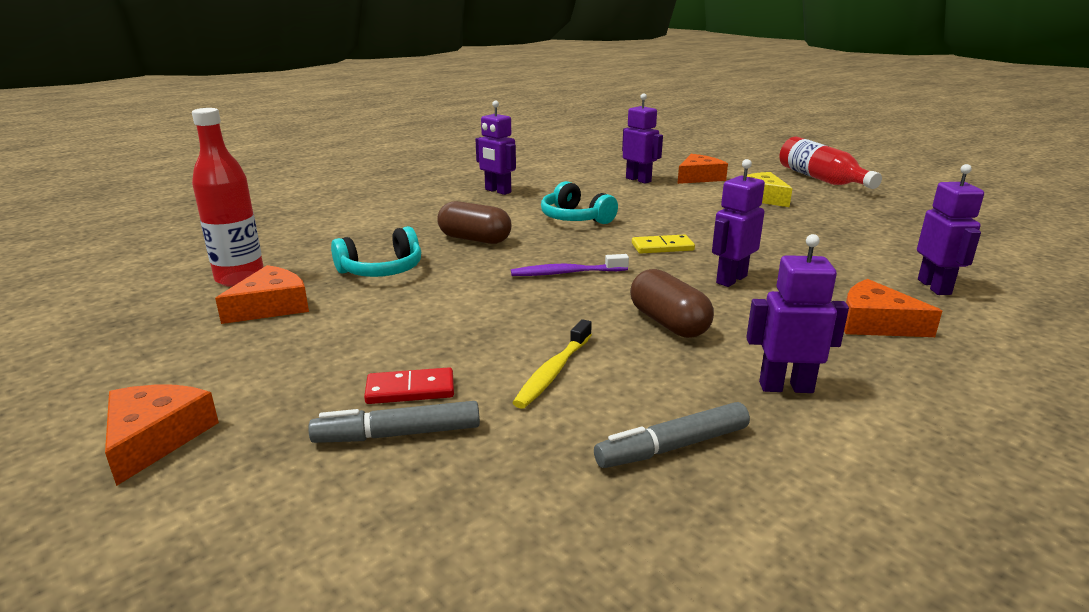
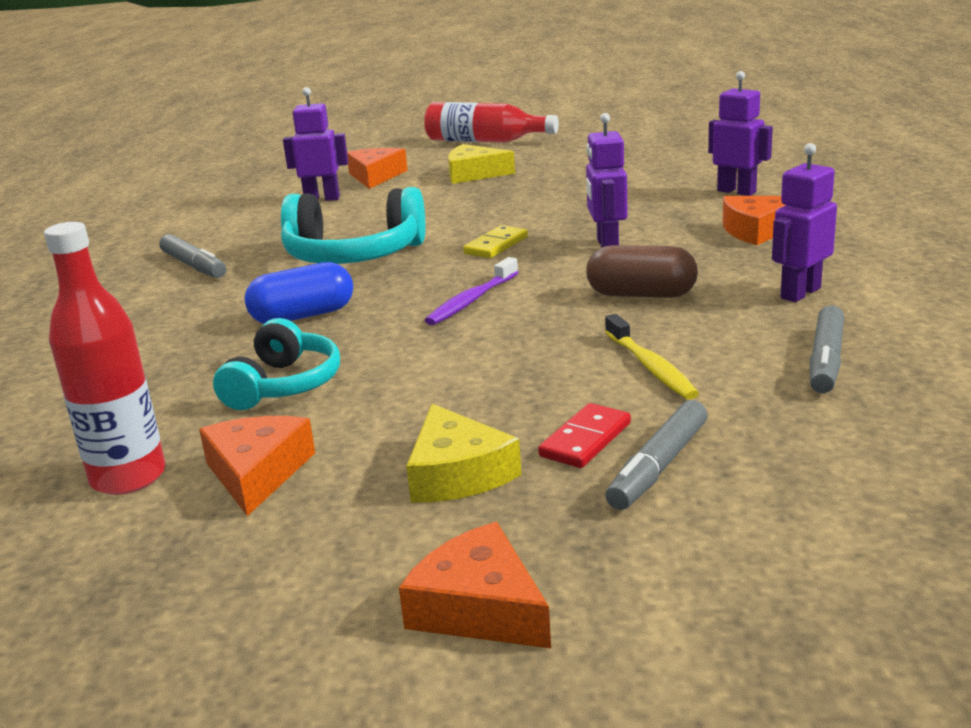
camera: 45 degrees left, 0 degrees up
brown capsule [437,201,511,244] -> blue capsule [244,262,353,324]
purple robot [475,101,516,195] -> grey marker [159,234,226,278]
turquoise headphones [541,181,618,224] -> turquoise headphones [281,187,426,264], size x1.55
none -> yellow cheese [406,404,522,503]

